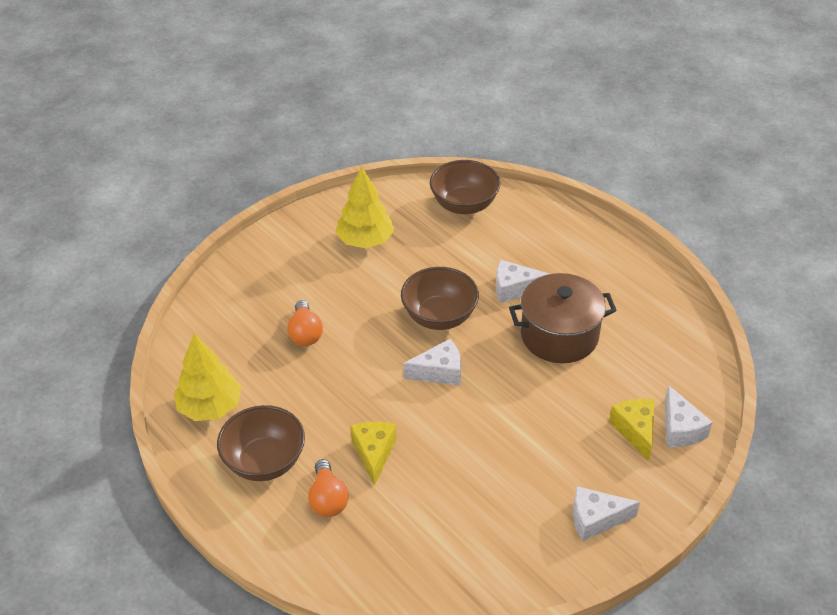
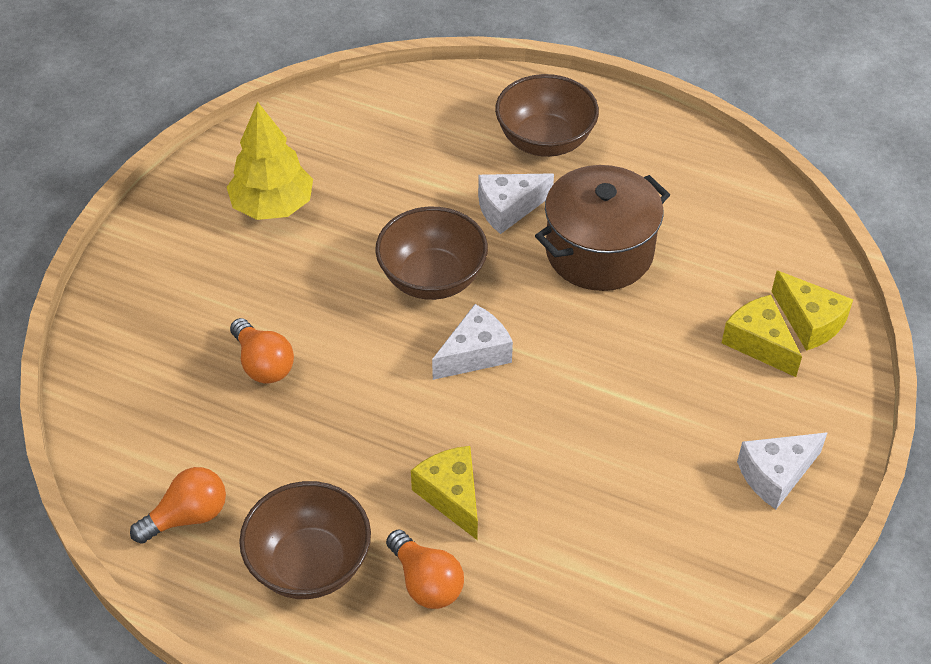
camera: 25 degrees left, 5 degrees up
yellow tree [174,334,242,421] -> orange light bulb [130,467,226,544]
brown bowl [430,160,500,214] -> brown bowl moved to [495,74,599,157]
white cheese [665,385,713,447] -> yellow cheese [771,271,853,351]

